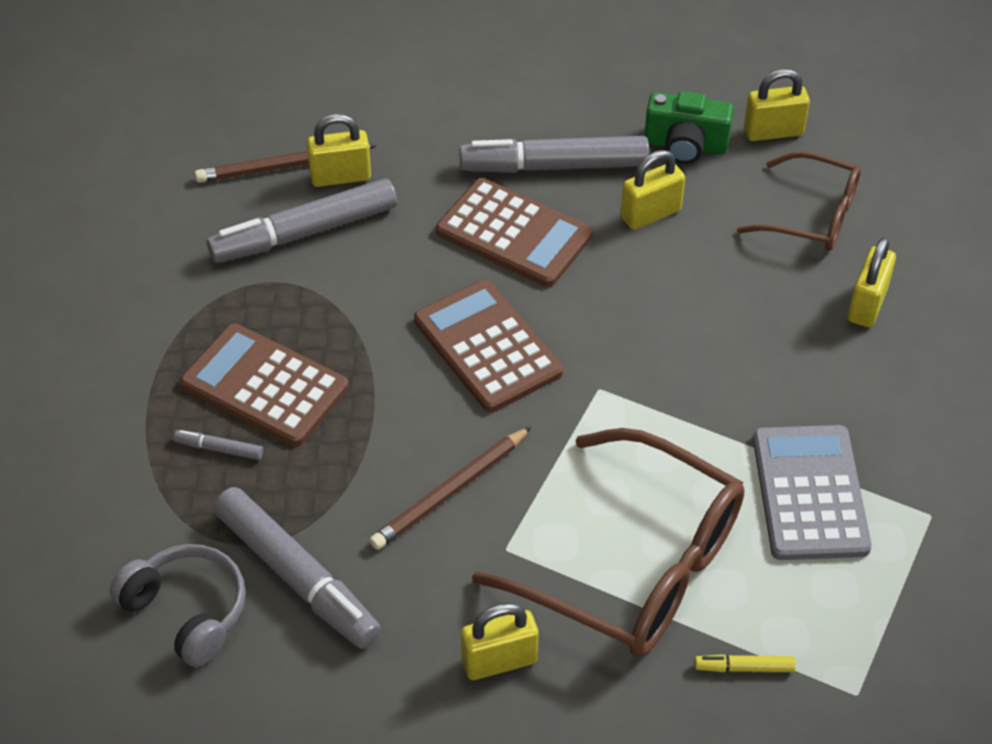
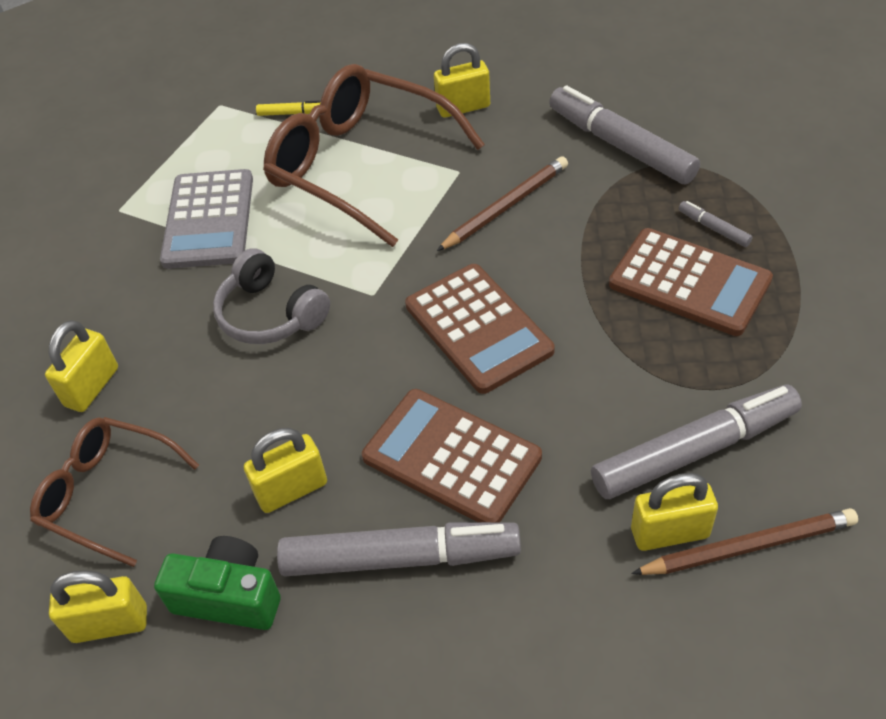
camera: 175 degrees left, 0 degrees up
grey headphones [110,544,246,667] -> grey headphones moved to [213,248,330,344]
grey marker [174,430,263,460] -> grey marker turned 150 degrees counterclockwise [679,201,752,247]

